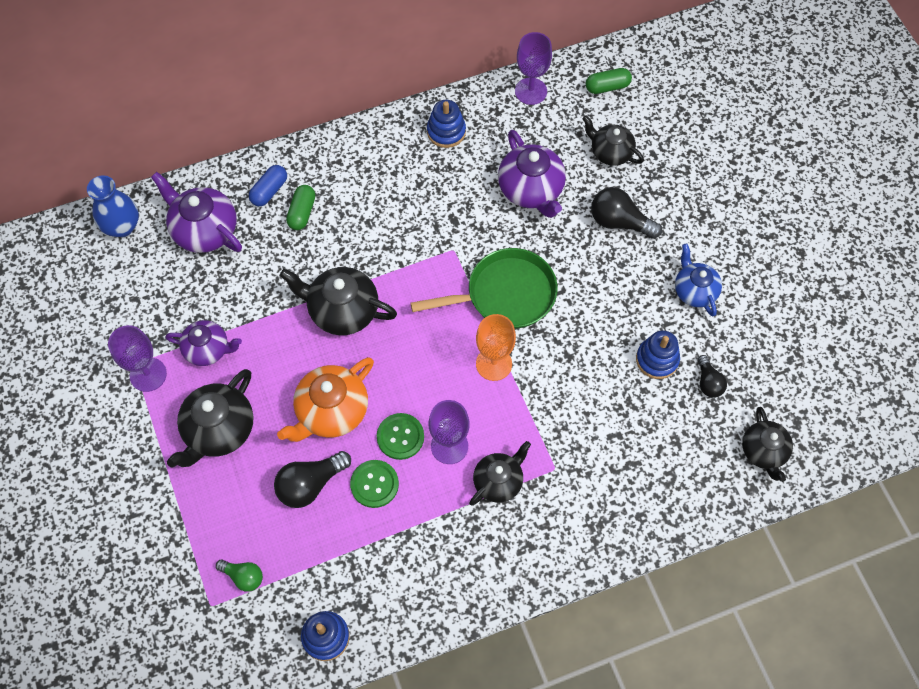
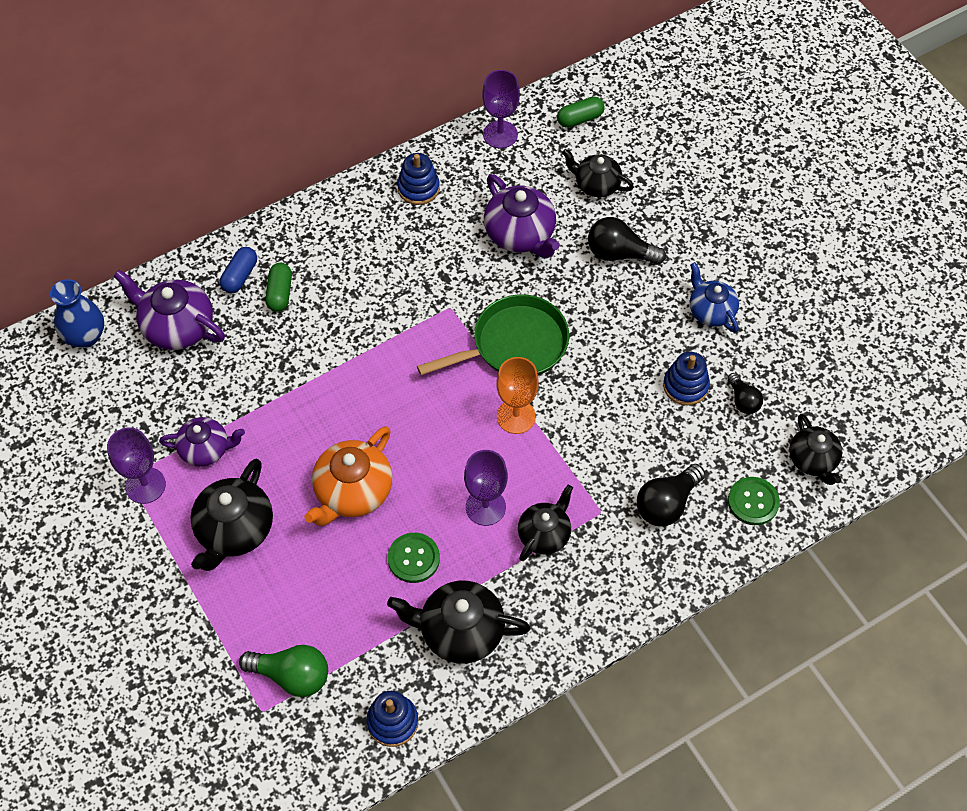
camera: 10 degrees left, 5 degrees down
green light bulb [216,559,263,592] -> green light bulb [239,645,328,697], size x1.64
black light bulb [274,451,351,508] -> black light bulb moved to [637,464,705,526]
black teapot [280,267,397,335] -> black teapot moved to [387,581,531,664]
green button [377,413,424,460] -> green button moved to [728,477,780,525]

